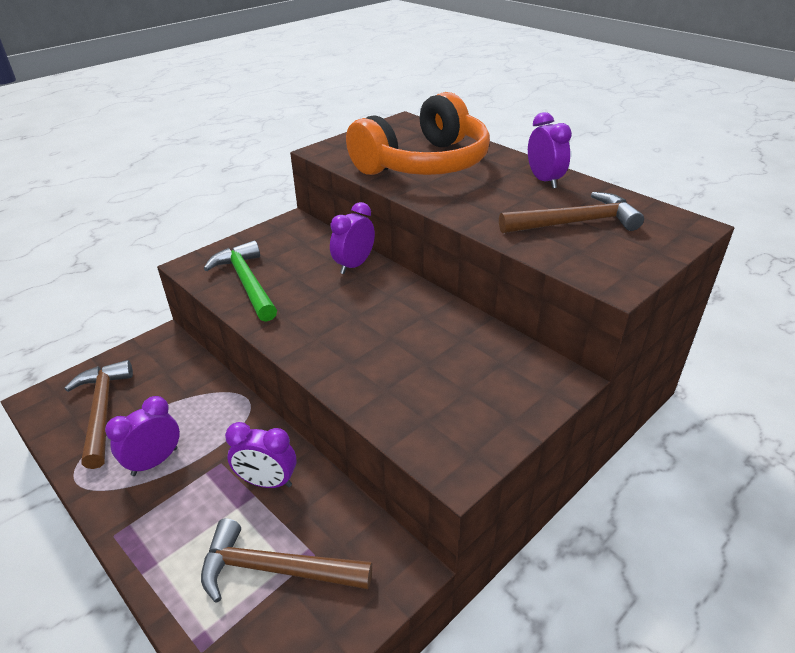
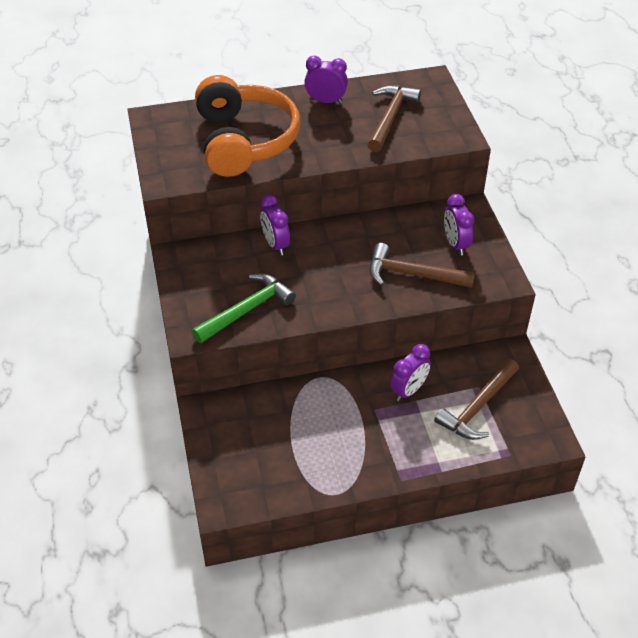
camera: 60 degrees left, 10 degrees up
brown hammer [64,360,133,469] -> brown hammer moved to [370,243,475,288]
purple clock [105,396,180,476] -> purple clock moved to [444,194,474,256]
green hammer [204,241,277,322] -> green hammer turned 135 degrees clockwise [192,273,296,343]

